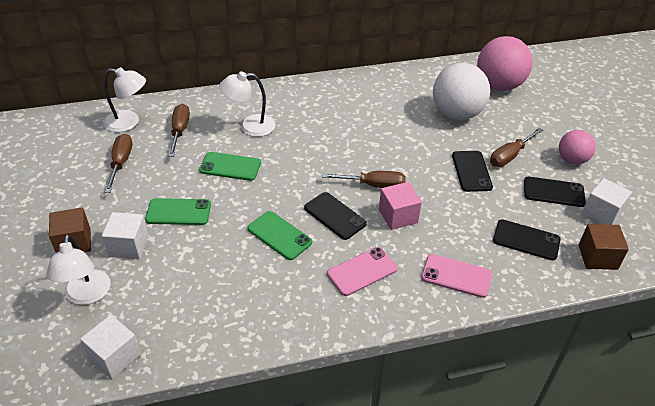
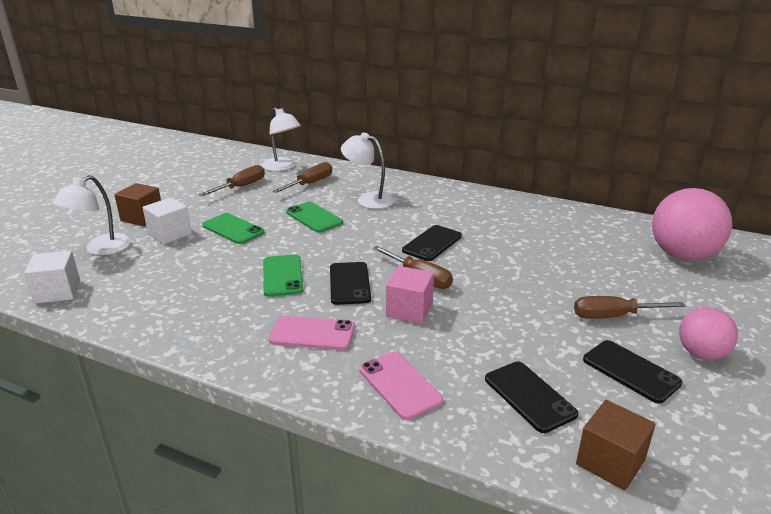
camera: 40 degrees right, 15 degrees down
white ball [433,63,490,120] -> none
black phone [452,151,493,192] -> black phone moved to [402,225,462,261]
white cube [582,178,632,225] -> none

